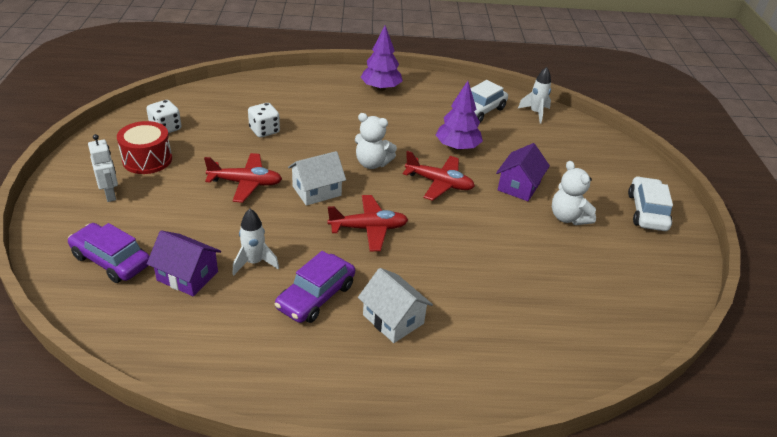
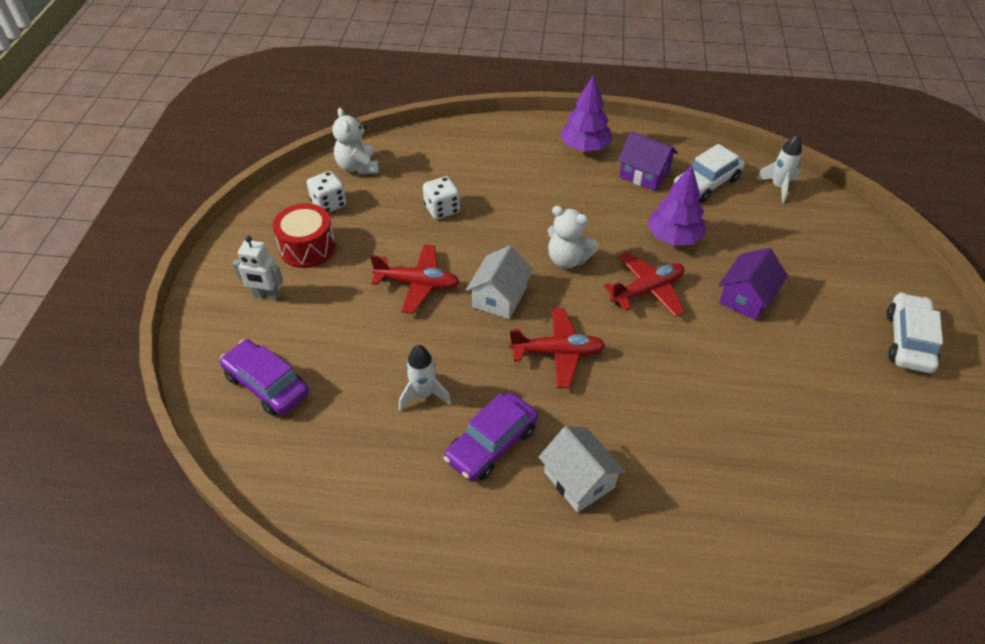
camera: 10 degrees right, 10 degrees up
white robot [88,134,118,202] -> white robot turned 120 degrees clockwise [233,236,283,300]
purple house [147,230,221,297] -> purple house moved to [618,132,678,191]
white house [288,151,346,206] -> white house turned 45 degrees counterclockwise [466,246,533,319]
red plane [403,151,475,201] -> red plane turned 60 degrees counterclockwise [604,252,685,317]
white teddy bear [552,161,596,225] -> white teddy bear moved to [333,108,379,175]

